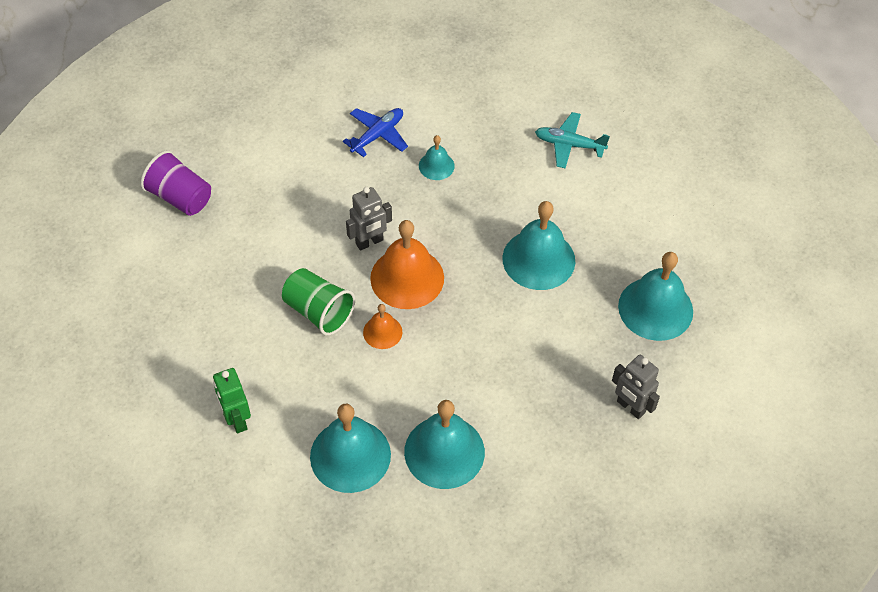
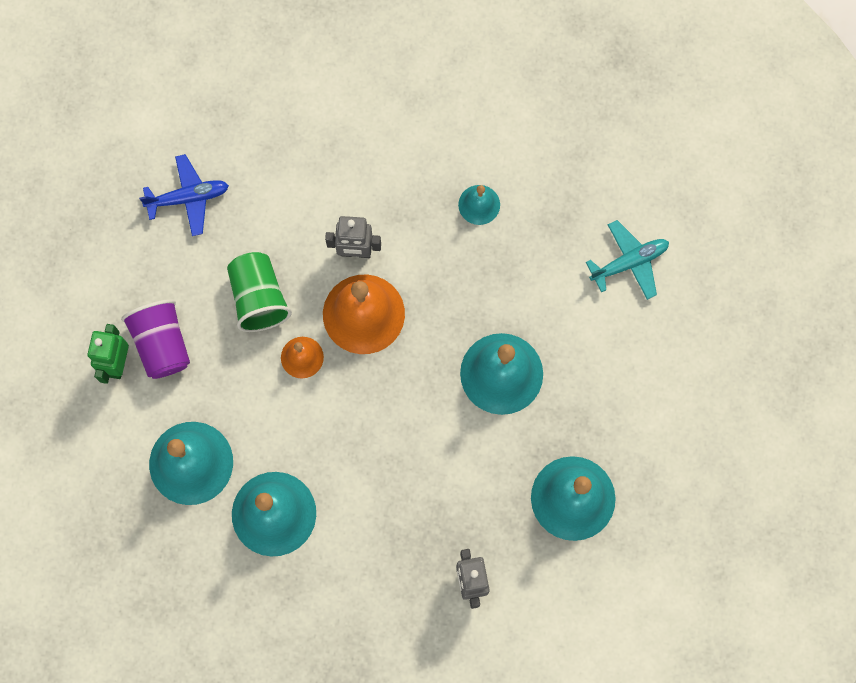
camera: 35 degrees right, 20 degrees up
purple cup [140,150,211,216] -> purple cup moved to [121,299,190,379]
blue plane [343,108,408,157] -> blue plane moved to [139,154,229,236]
turquoise plane [535,112,610,169] -> turquoise plane turned 105 degrees clockwise [586,220,669,300]

